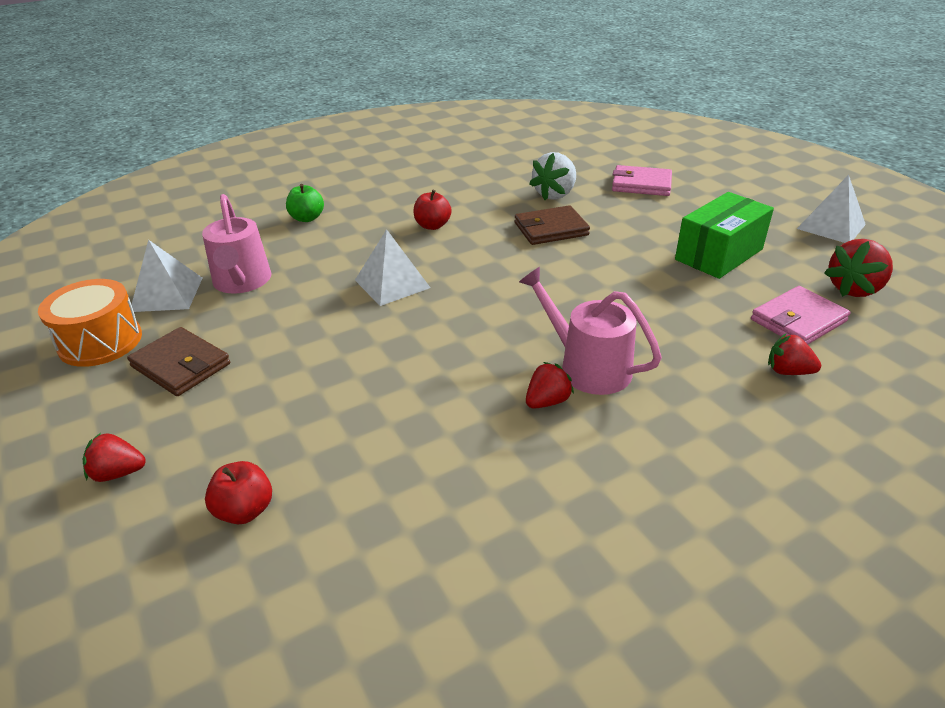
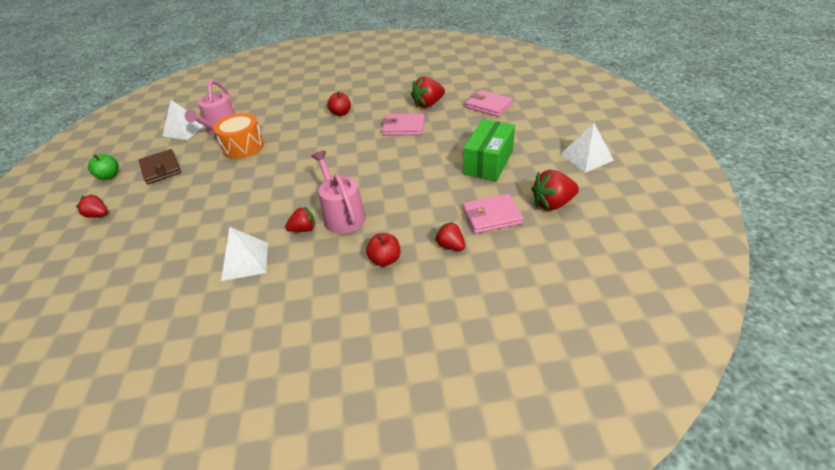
camera: 25 degrees right, 5 degrees up
orange drum [38,279,142,367] -> orange drum moved to [213,113,264,159]
red apple [205,461,272,524] -> red apple moved to [366,233,401,266]
green apple [286,184,324,222] -> green apple moved to [88,154,118,180]
white pyramid [355,229,430,306] -> white pyramid moved to [221,227,268,281]
brown wallet [515,205,590,245] -> pink wallet [382,113,425,135]
white strawberry [529,152,576,200] -> red strawberry [411,77,445,108]
green box [675,192,774,279] -> green box turned 45 degrees counterclockwise [463,119,515,181]

